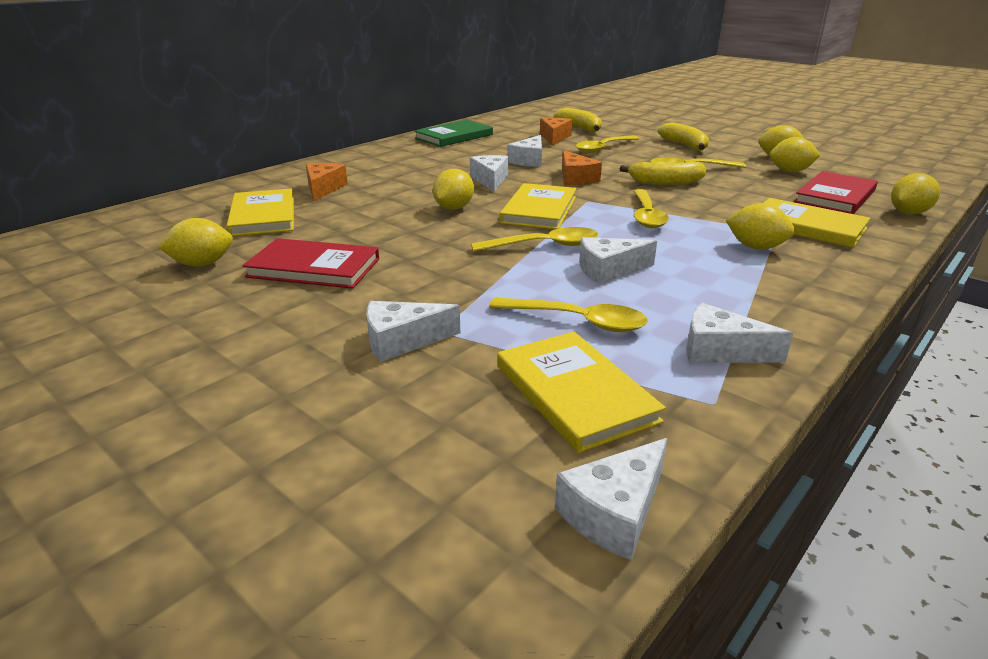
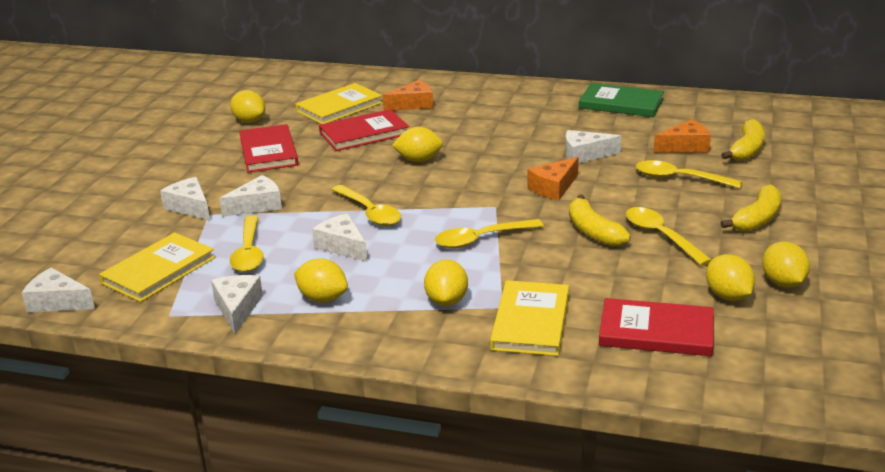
camera: 65 degrees right, 0 degrees up
white cheese [470,155,508,192] -> white cheese moved to [219,175,282,217]
yellow book [500,183,576,229] -> none
yellow lemon [891,173,940,214] -> yellow lemon moved to [294,258,348,303]
none -> red book [319,109,409,151]

